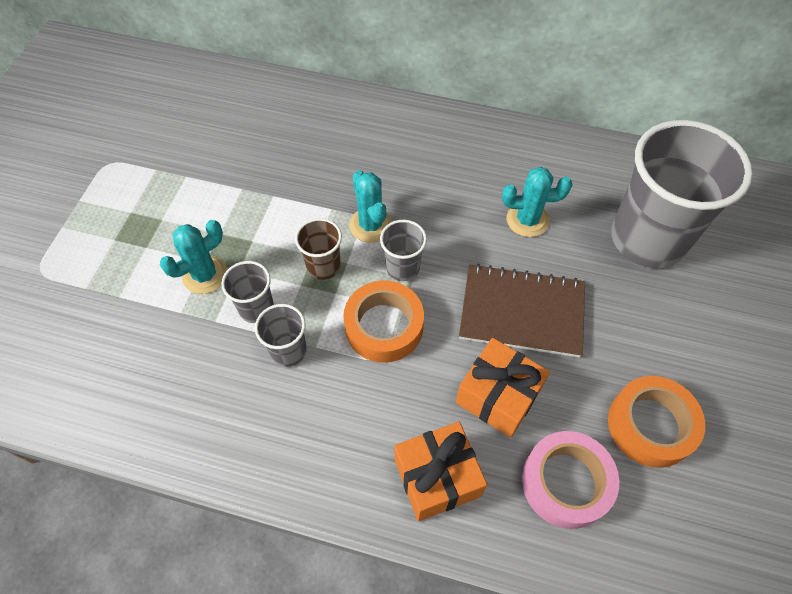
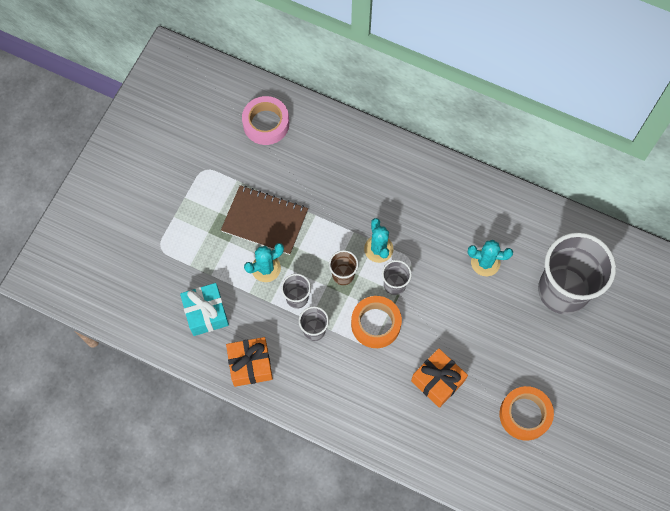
camera: 10 degrees right, 10 degrees up
orange gift [394,422,487,521] -> orange gift moved to [226,337,273,387]
brown notebook [459,264,585,358] -> brown notebook moved to [221,185,308,255]
pink tape [522,431,619,529] -> pink tape moved to [242,96,289,145]
none -> turquoise gift [180,283,229,336]

